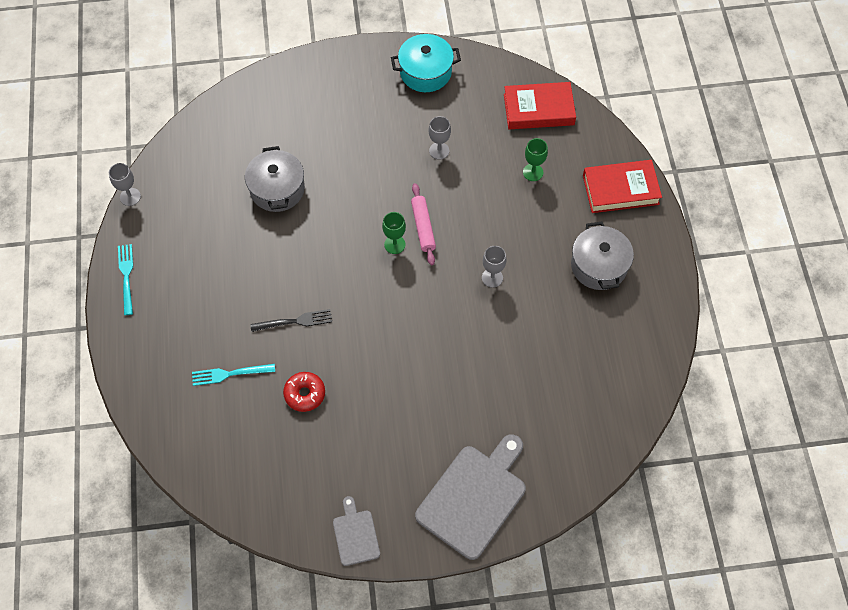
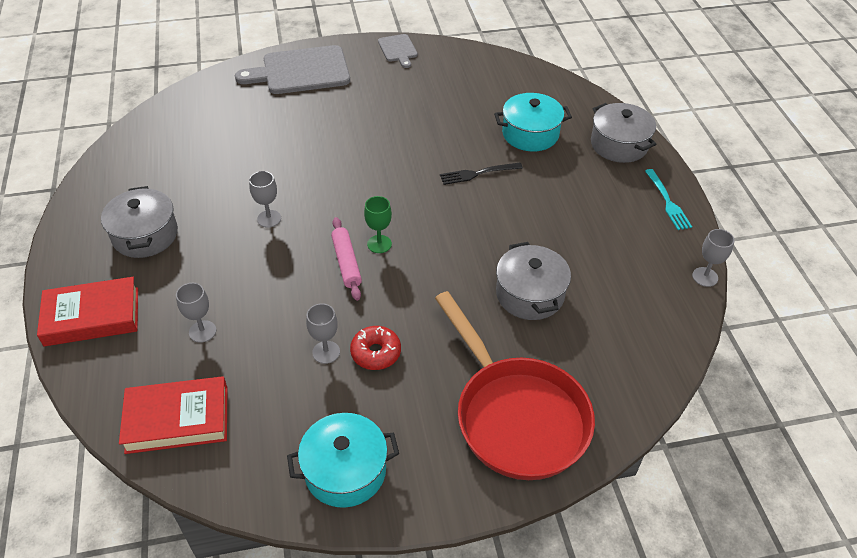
camera: 175 degrees right, 15 degrees down
turquoise fork [192,364,275,386] -> turquoise pot [494,93,572,151]
red donut [283,372,325,412] -> red donut moved to [350,326,401,370]
grey cutting board [415,434,526,560] -> grey cutting board turned 45 degrees clockwise [235,45,350,94]
green goblet [523,138,548,181] -> grey goblet [176,283,216,343]
none -> red pan [435,291,595,480]
none -> grey pot [591,103,656,163]

